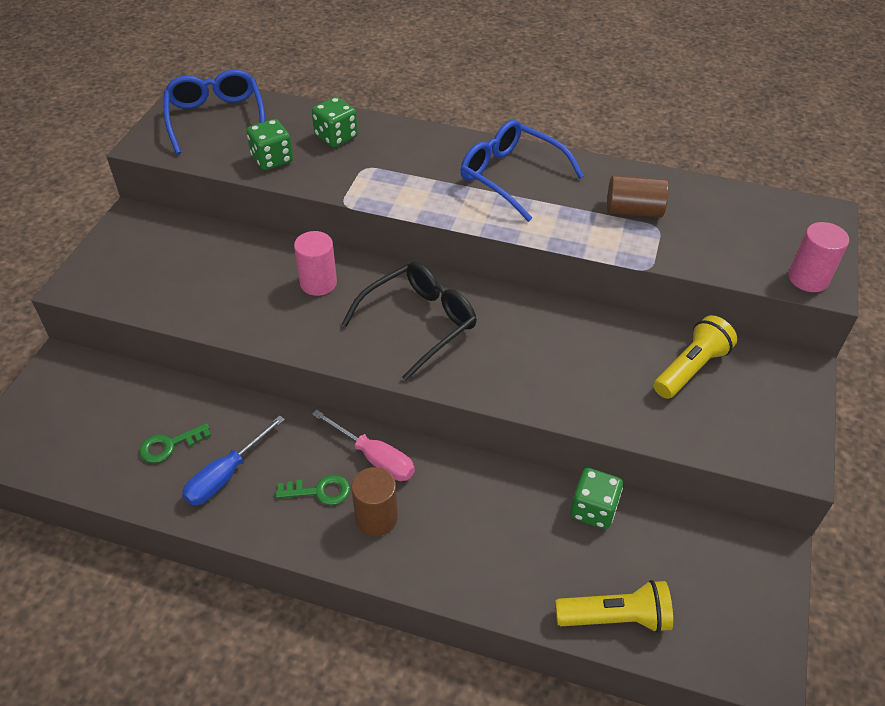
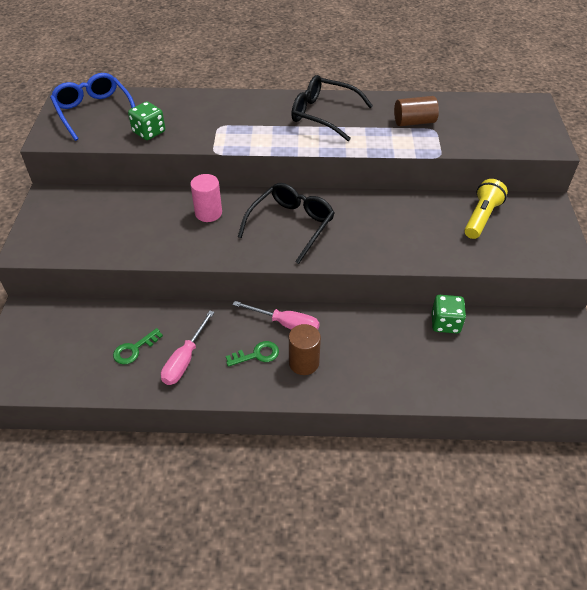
camera: 15 degrees left, 0 degrees up
blue screwdriver [182,415,285,505] -> pink screwdriver [161,310,215,385]
green dice [312,97,358,147] -> none
blue glasses [461,120,584,222] -> black glasses [291,75,373,141]
yellow flashlight [555,580,673,633] -> none
pink cylinder [788,222,849,292] -> none

